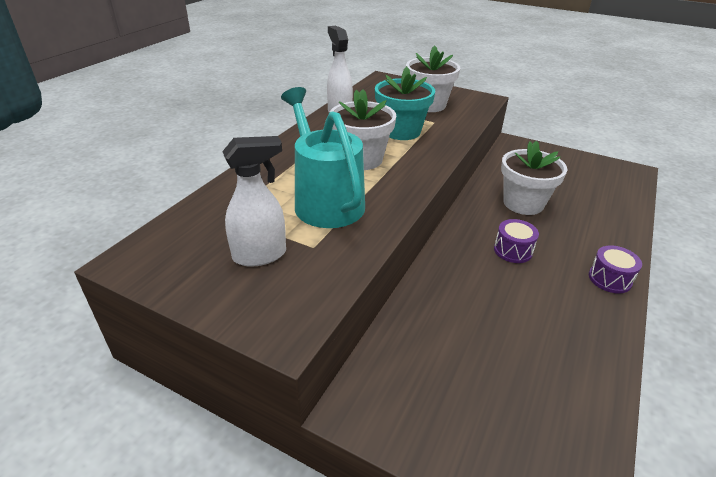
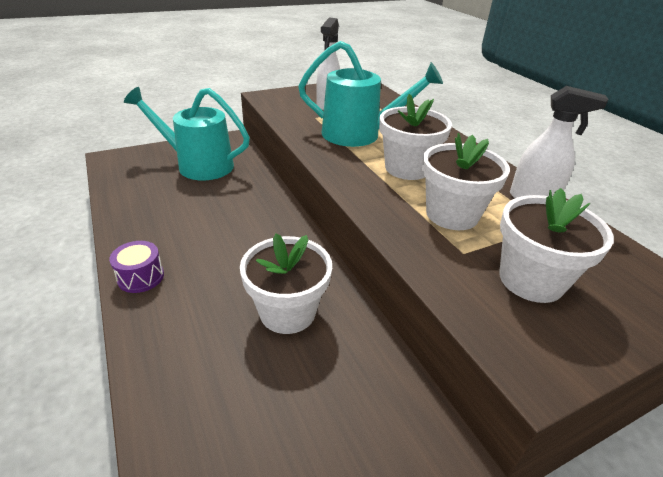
camera: 125 degrees right, 0 degrees up
turquoise flower pot [375,67,435,140] -> white flower pot [422,133,510,230]
purple drum [494,219,539,263] -> none
none -> turquoise watering can [124,87,250,180]

